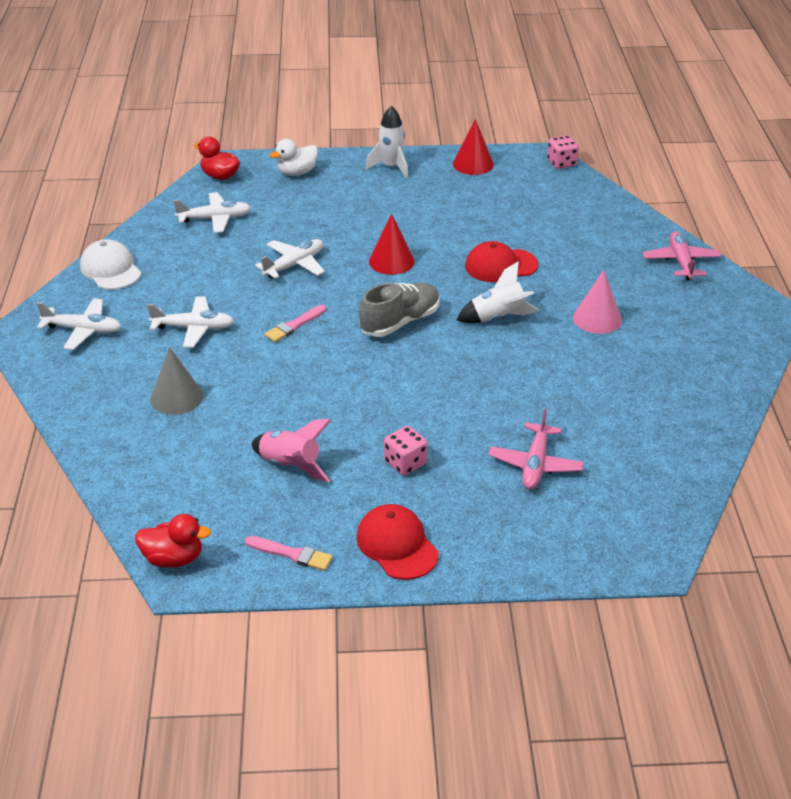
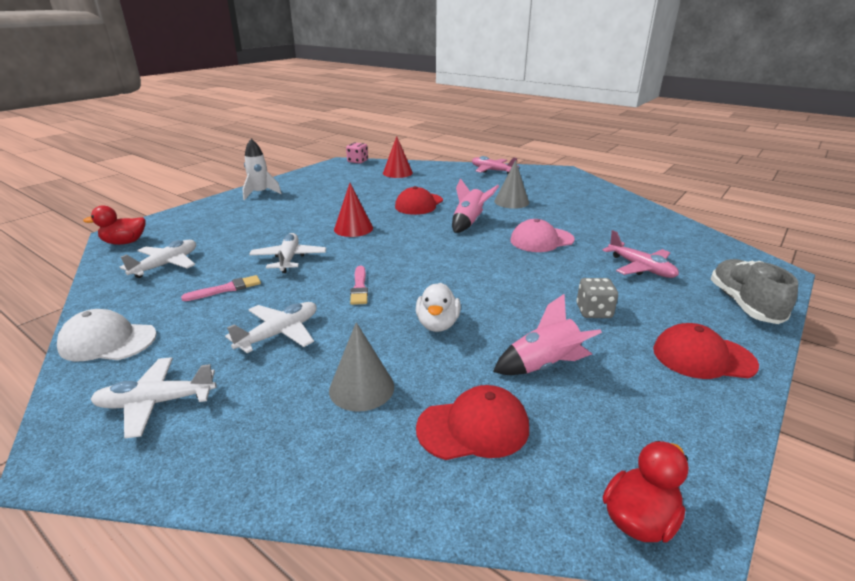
camera: 50 degrees left, 10 degrees down
white plane [36,298,121,350] -> white plane turned 150 degrees counterclockwise [90,357,217,438]
pink brush [245,536,333,571] -> pink brush moved to [181,275,261,301]
white duck [270,139,318,176] -> white duck moved to [416,283,461,332]
grey shoe [359,283,440,337] -> grey shoe moved to [710,259,798,324]
pink dice [384,426,427,475] -> grey dice [576,278,618,318]
red cone [453,119,494,175] -> red cone moved to [383,136,413,178]
white rocket [456,261,539,323] -> pink rocket [452,178,499,233]
pink cone [573,270,622,334] -> grey cone [494,160,529,209]
none -> red cap [416,385,529,460]
none -> pink cap [510,219,575,252]

